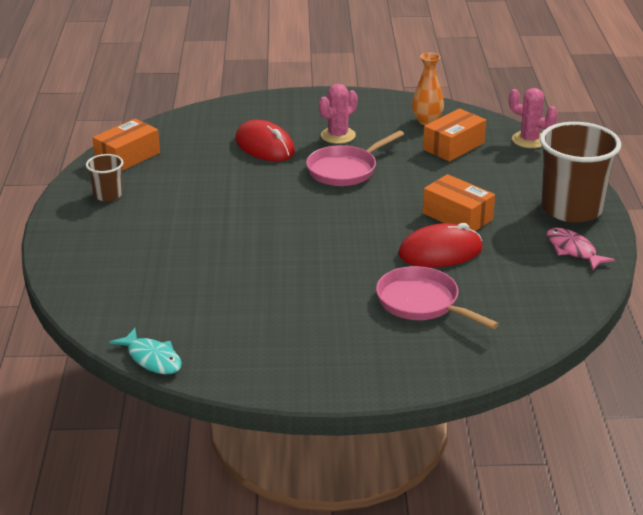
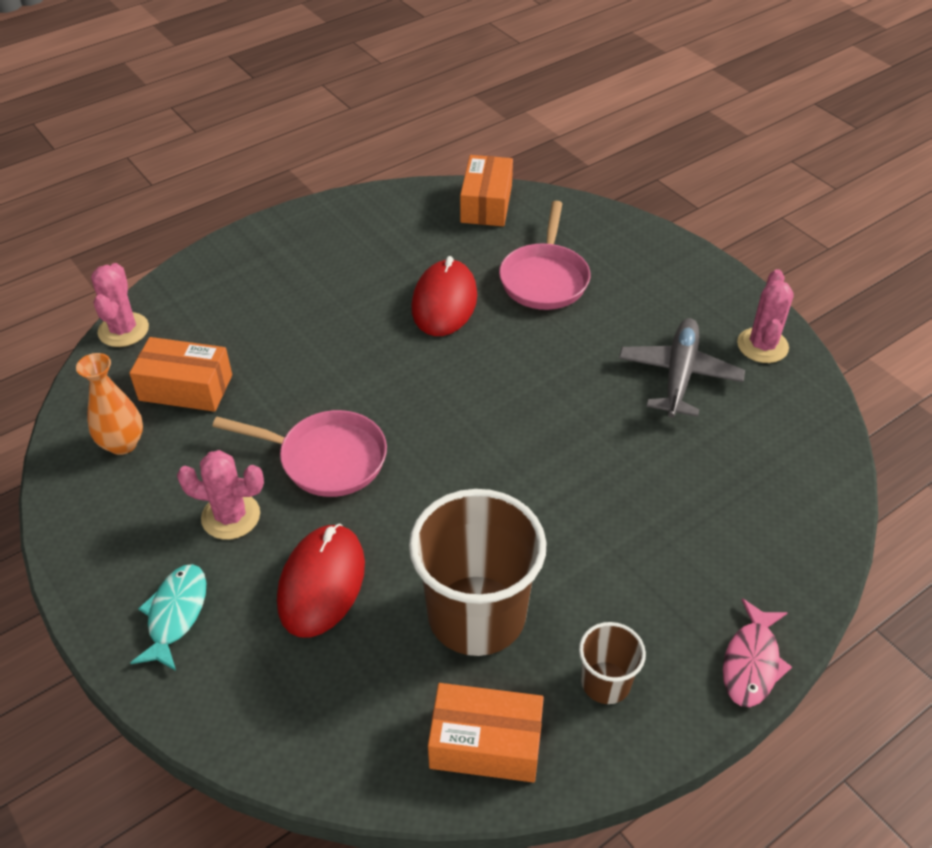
camera: 125 degrees left, 15 degrees up
turquoise fish [109,328,182,374] -> turquoise fish moved to [130,564,206,671]
red mouse [398,223,483,267] -> red mouse turned 60 degrees clockwise [411,256,477,336]
orange box [423,174,495,231] -> orange box moved to [460,155,513,226]
brown cup [540,122,621,223] -> brown cup moved to [409,489,547,656]
pink fish [547,227,615,270] -> pink fish moved to [723,598,792,707]
none -> grey plane [619,318,745,418]
none -> pink cactus [737,269,794,363]

